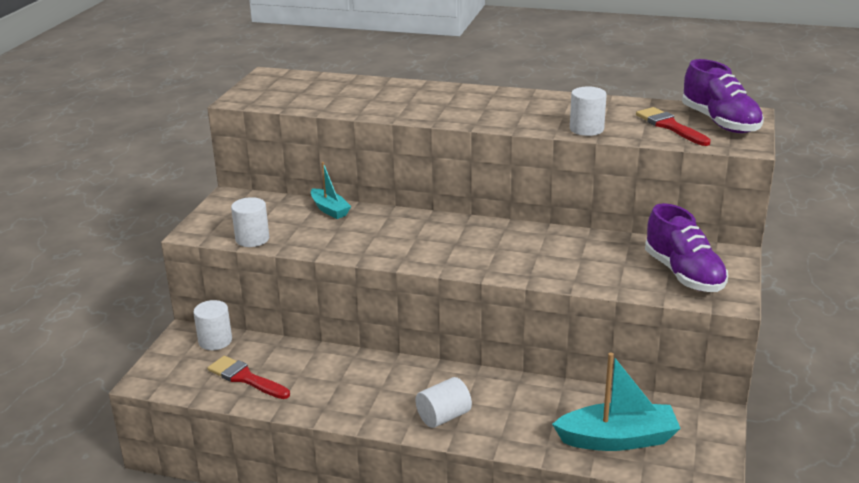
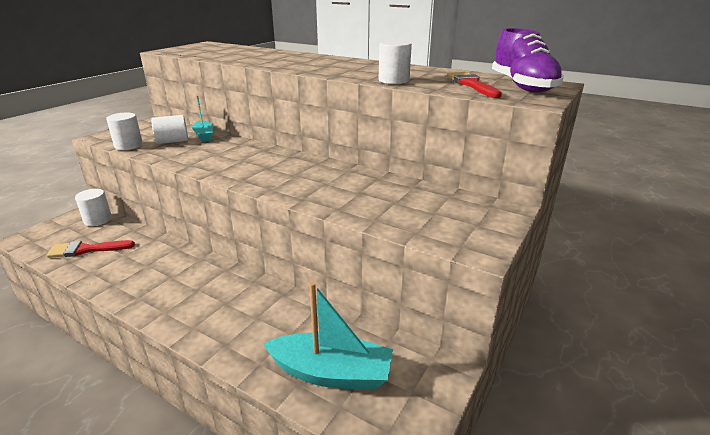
camera: 15 degrees right, 0 degrees up
red brush [208,356,290,399] -> red brush turned 60 degrees counterclockwise [46,240,135,258]
white cylinder [415,377,472,428] -> white cylinder moved to [151,115,188,144]
purple shoe [645,203,728,292] -> none

